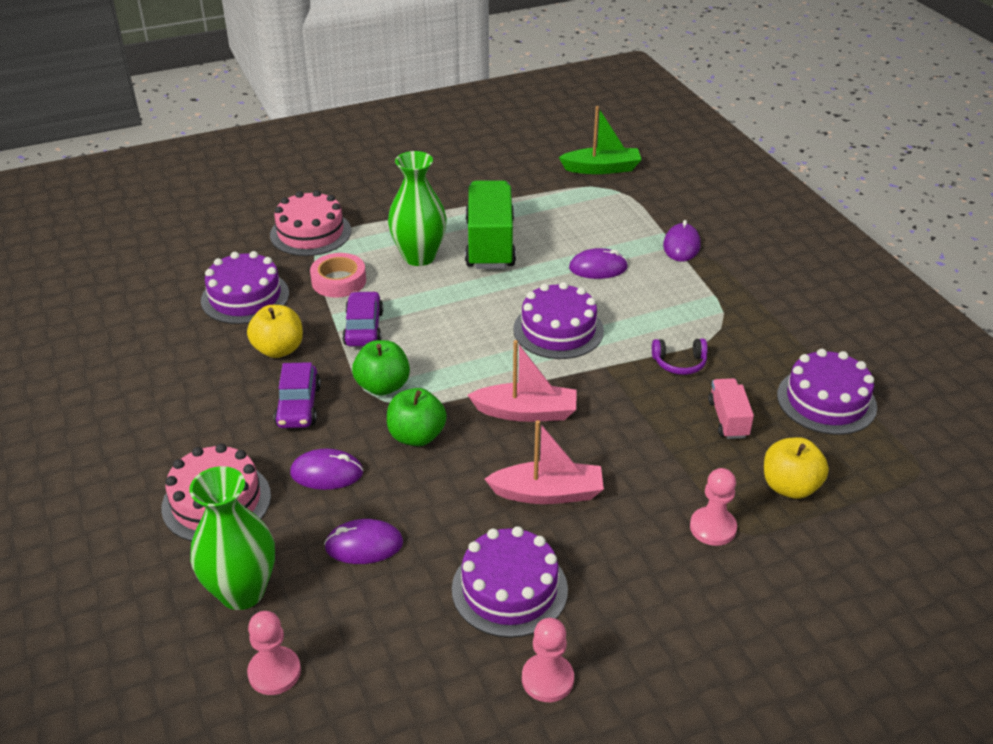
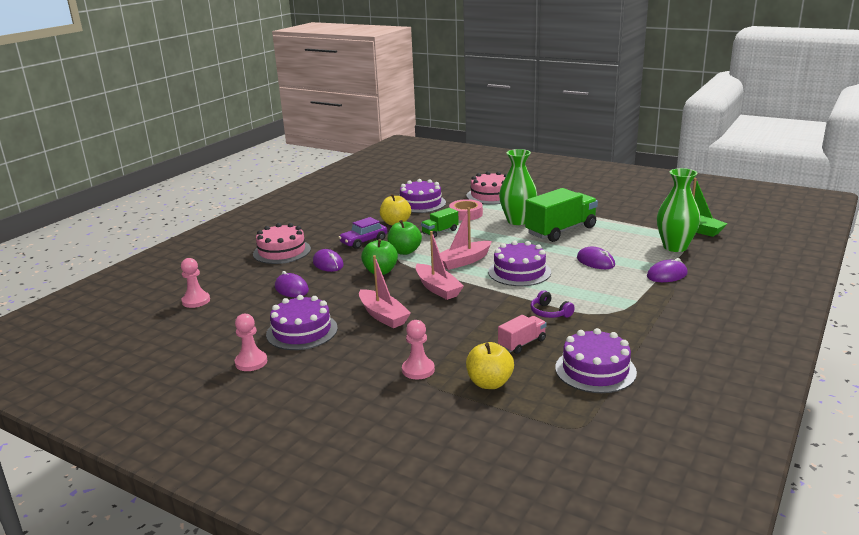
camera: 55 degrees right, 15 degrees down
green vase [189,466,275,610] -> green vase moved to [657,168,700,252]
purple car [342,291,383,346] -> green truck [421,208,459,238]
none -> pink boat [440,207,492,270]

